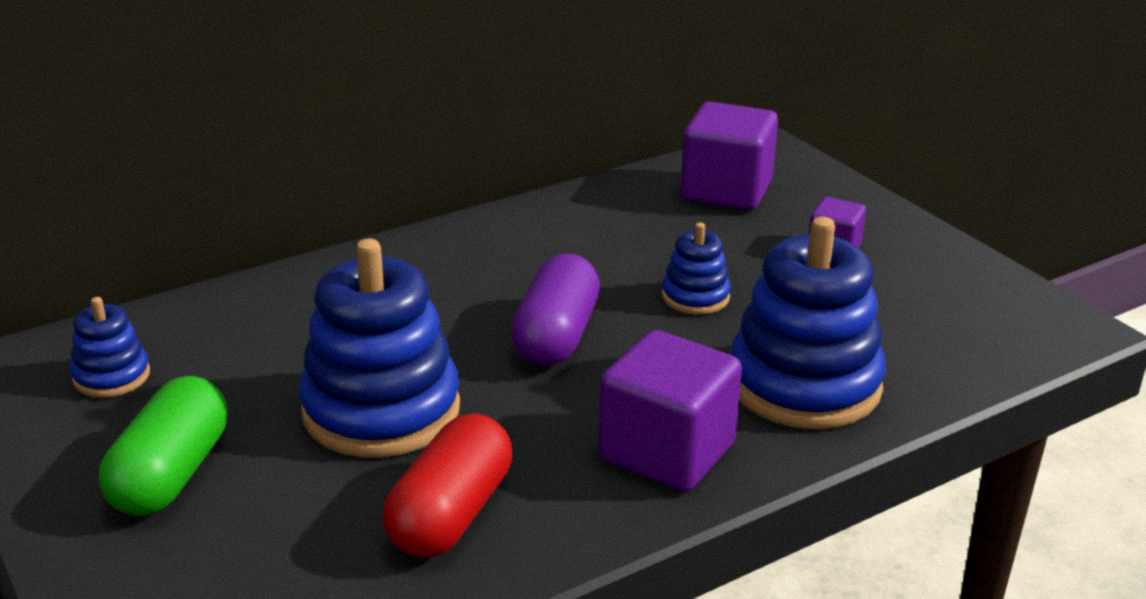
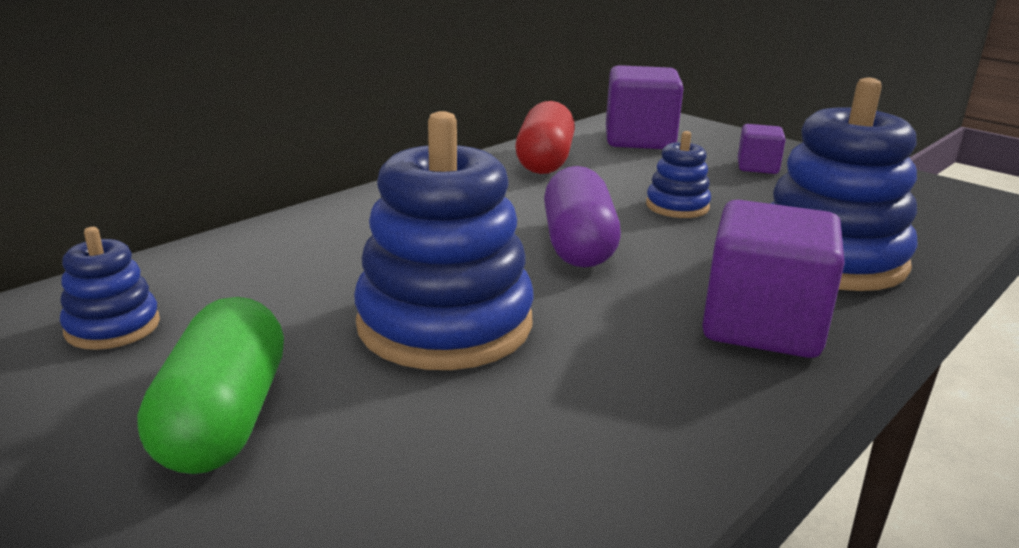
camera: 15 degrees left, 5 degrees down
red capsule [383,413,512,558] -> red capsule moved to [515,101,575,174]

